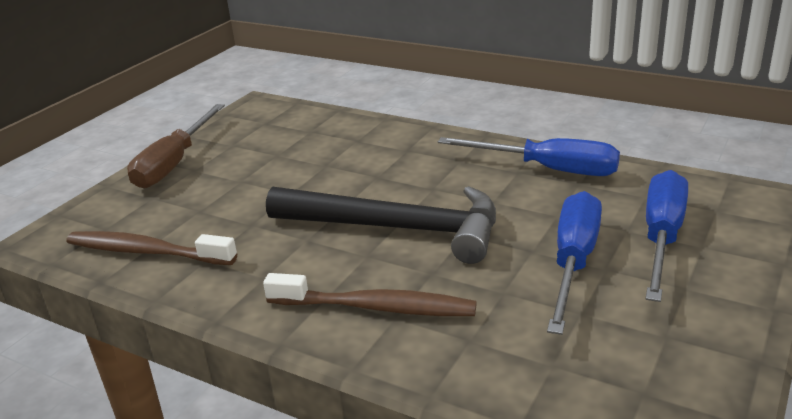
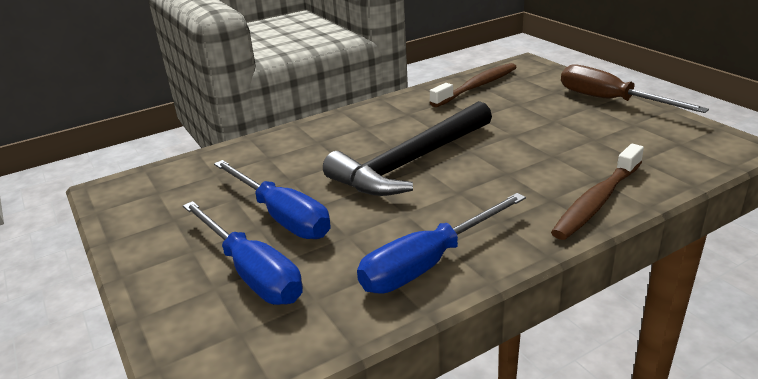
camera: 120 degrees right, 0 degrees up
brown toothbrush [263,273,477,316] -> brown toothbrush moved to [551,144,644,240]

